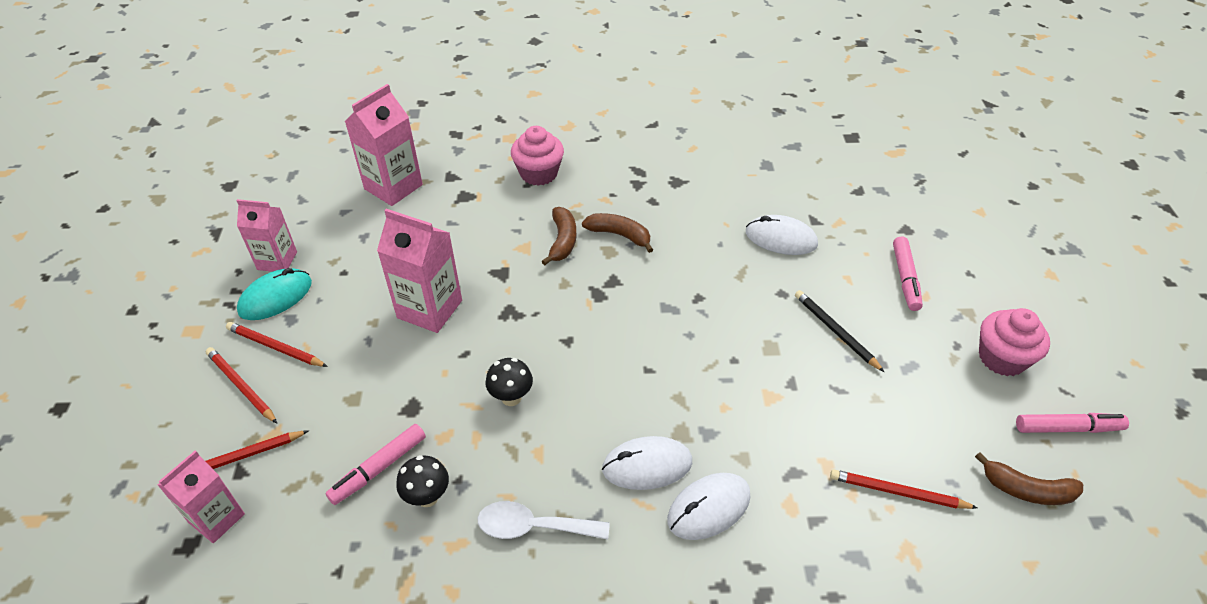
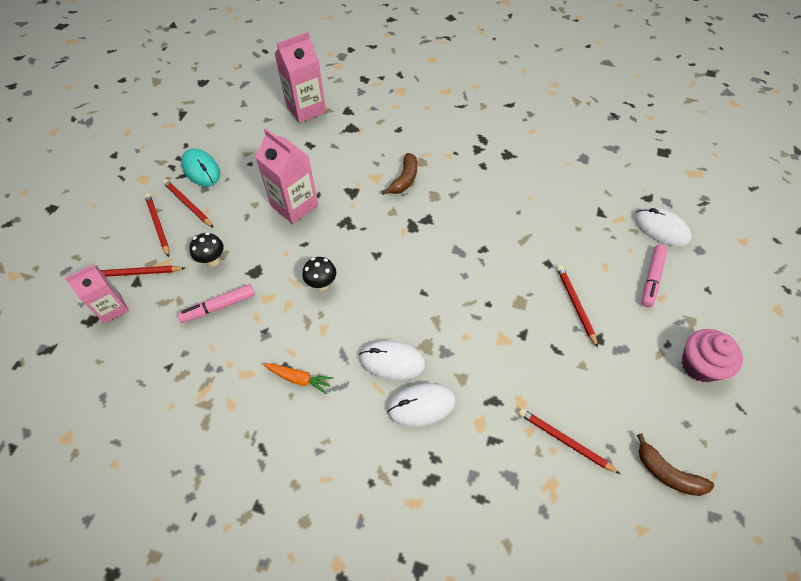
camera: 20 degrees right, 10 degrees up
pink carton [236,199,297,272] -> none
turquoise mouse [237,268,312,320] -> turquoise mouse turned 75 degrees clockwise [181,149,220,186]
black mushroom [396,455,449,507] -> black mushroom moved to [189,232,224,267]
white spoon [478,501,610,539] -> orange carrot [263,363,333,395]
pink cupcake [511,126,564,186] -> none
brown banana [582,213,653,253] -> none
white mouse [746,215,818,255] -> white mouse moved to [634,207,692,246]
black pencil [795,290,884,372] -> red pencil [557,265,598,348]
pink marker [1016,413,1129,433] -> none

